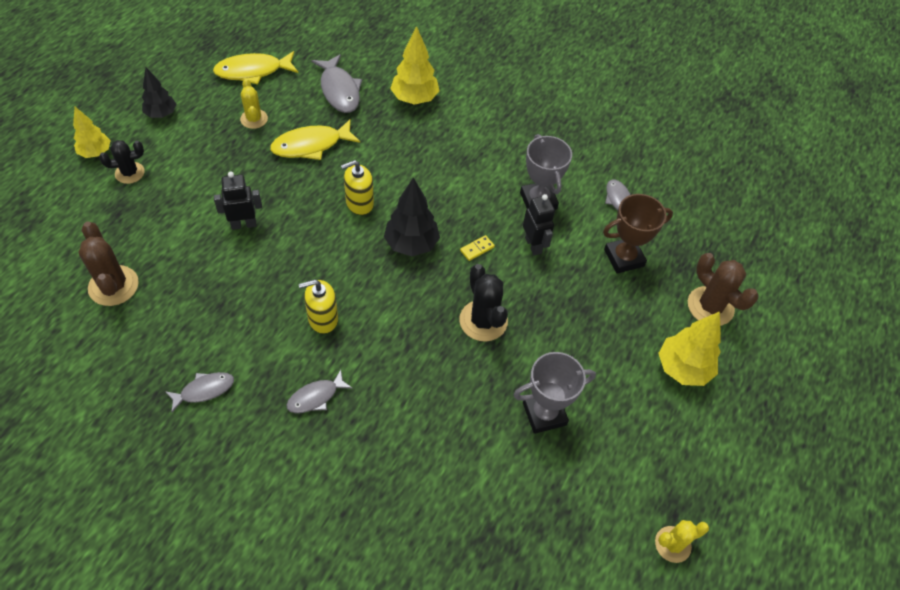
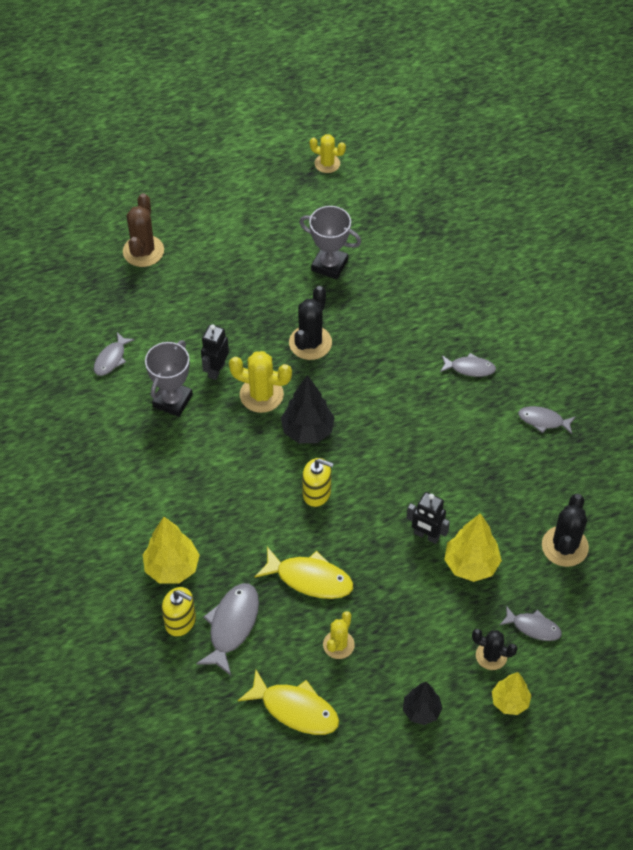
camera: 135 degrees left, 0 degrees up
brown cactus [79,222,139,306] -> black cactus [542,494,589,567]
yellow soap dispenser [299,280,338,334] -> yellow soap dispenser moved to [162,587,196,637]
yellow domino [460,235,495,261] -> yellow cactus [229,351,292,413]
brown trophy [603,194,673,273] -> none
yellow tree [658,311,721,386] -> yellow tree moved to [444,513,502,582]
none -> grey fish [499,606,562,641]

